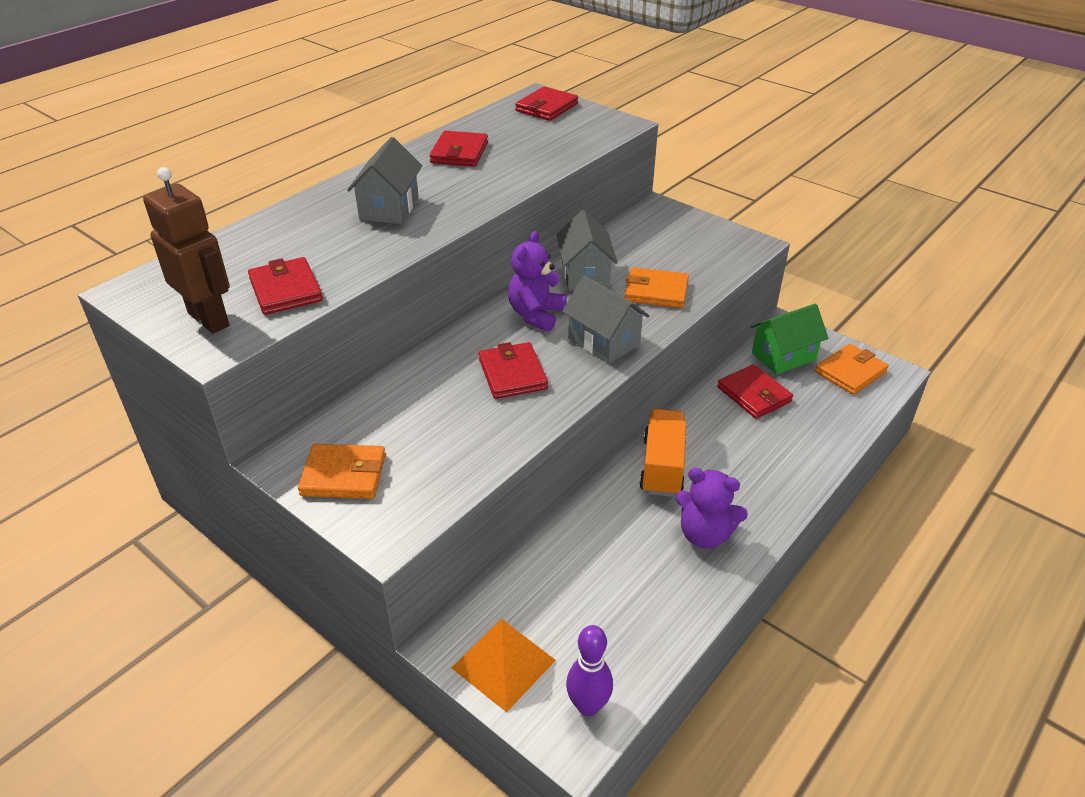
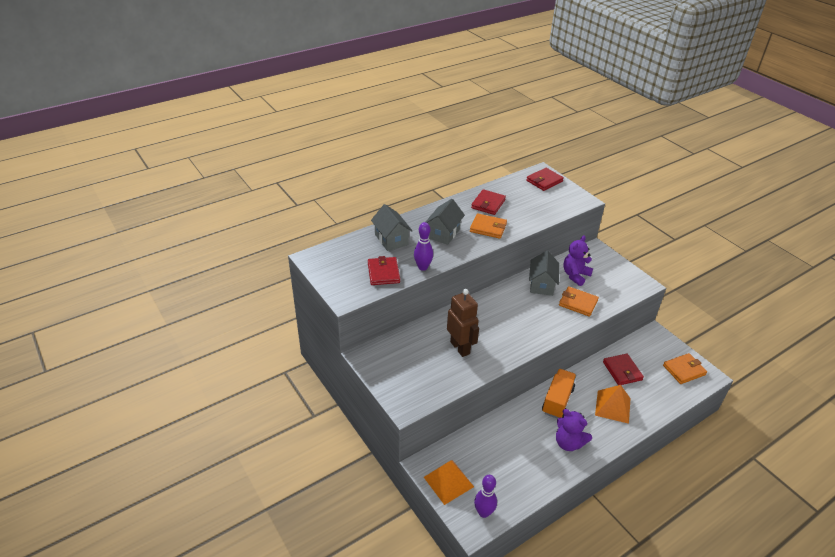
camera: 15 degrees right, 0 degrees up
brown robot [143,167,230,333] -> brown robot moved to [447,289,479,357]
orange wallet [298,444,386,499] -> orange wallet moved to [470,213,507,239]
red wallet [479,342,548,399] -> none
purple teddy bear [508,231,567,332] -> purple teddy bear moved to [563,235,593,286]
grey house [562,275,649,364] -> grey house moved to [371,204,413,251]
green house [750,304,828,375] -> none
none -> purple bowling pin [414,222,433,271]
none -> orange pyramid [595,385,631,424]

